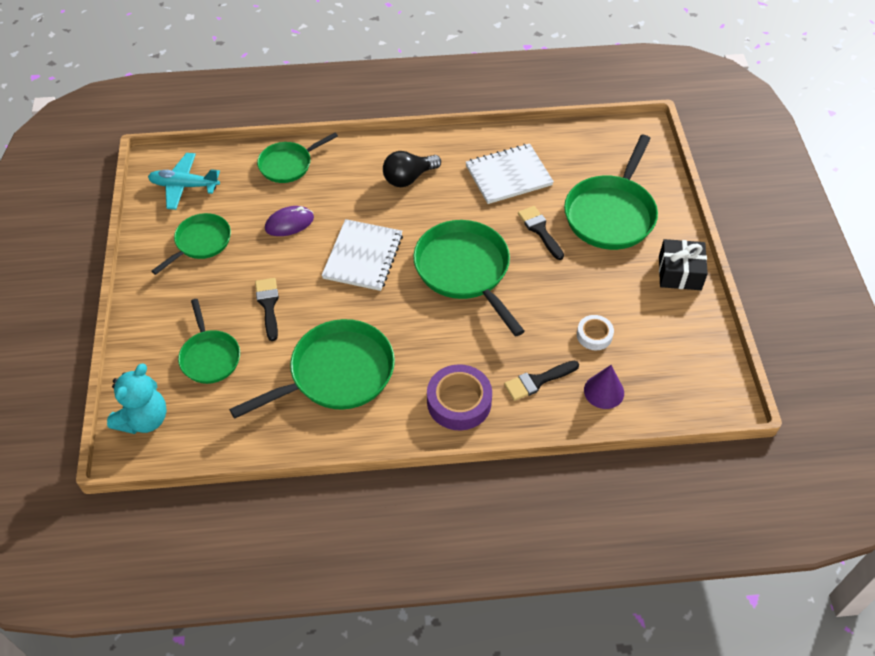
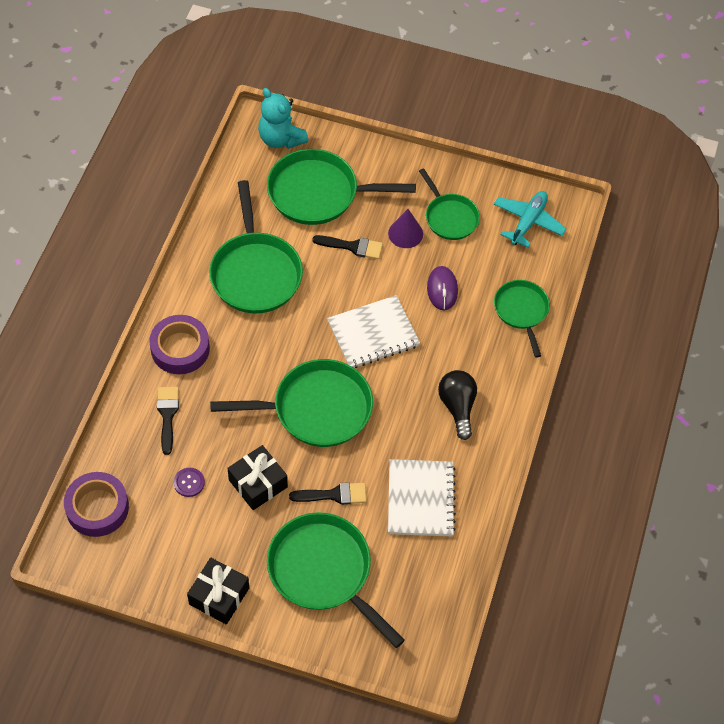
camera: 110 degrees right, 5 degrees up
green pan [178,299,240,384] -> green pan [267,149,416,225], size x1.67
white notebook [321,219,403,291] -> white notebook turned 60 degrees counterclockwise [327,295,420,368]
white tape [577,315,614,350] -> purple button [174,468,205,497]
purple cone [584,365,624,409] -> purple cone moved to [388,209,423,248]
none -> purple tape [64,472,129,537]
none -> black gift [227,445,288,510]

